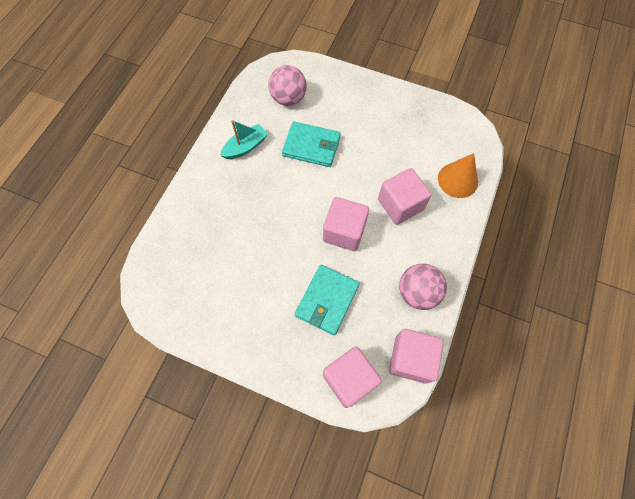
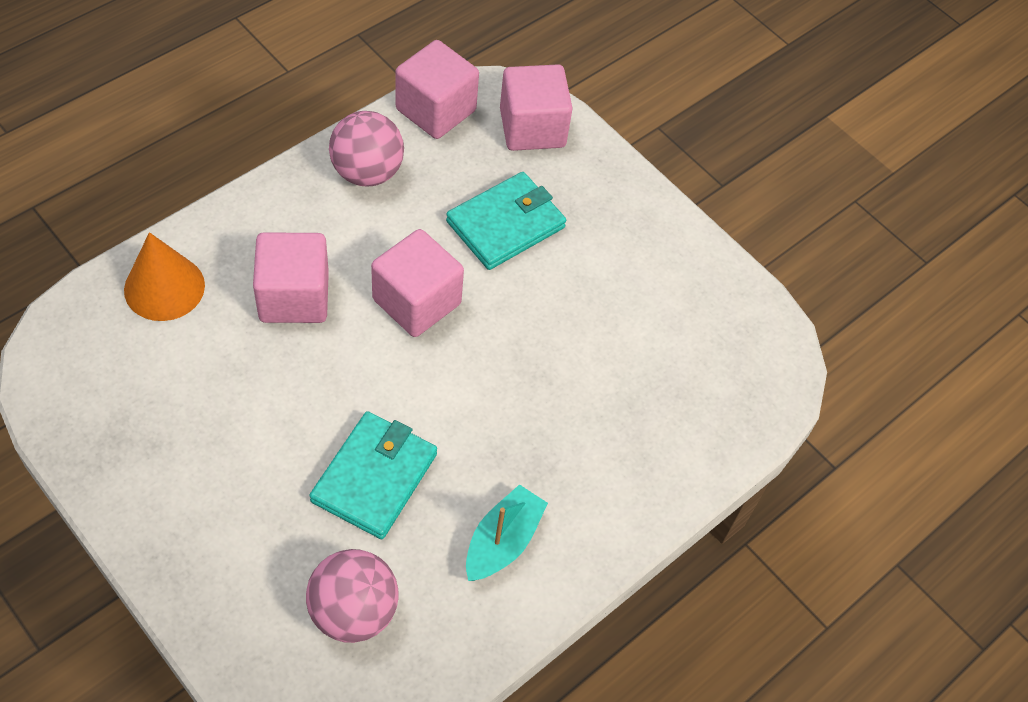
camera: 160 degrees left, 10 degrees down
turquoise boat [220,120,268,159] -> turquoise boat turned 135 degrees clockwise [466,484,548,581]
turquoise wallet [282,121,341,167] -> turquoise wallet turned 75 degrees clockwise [309,411,437,539]

